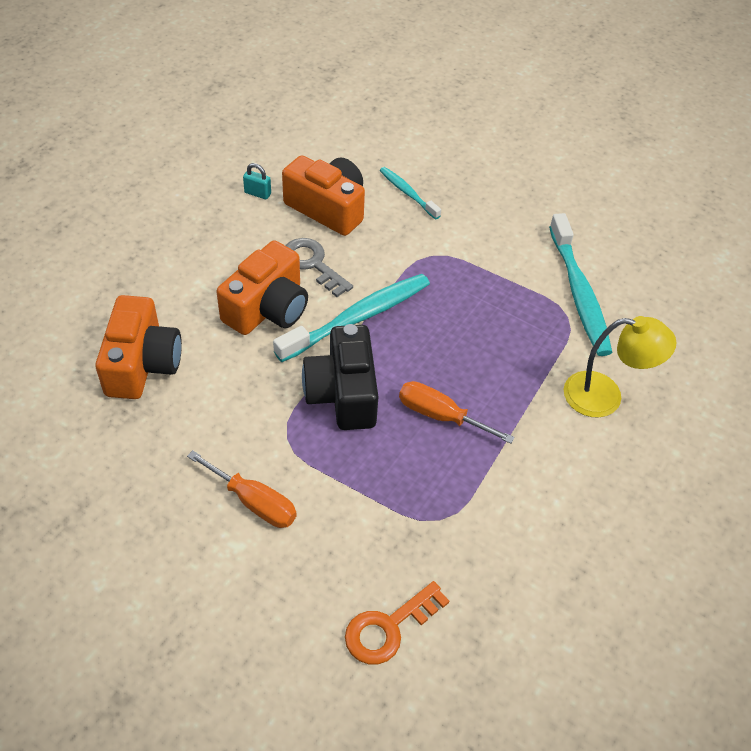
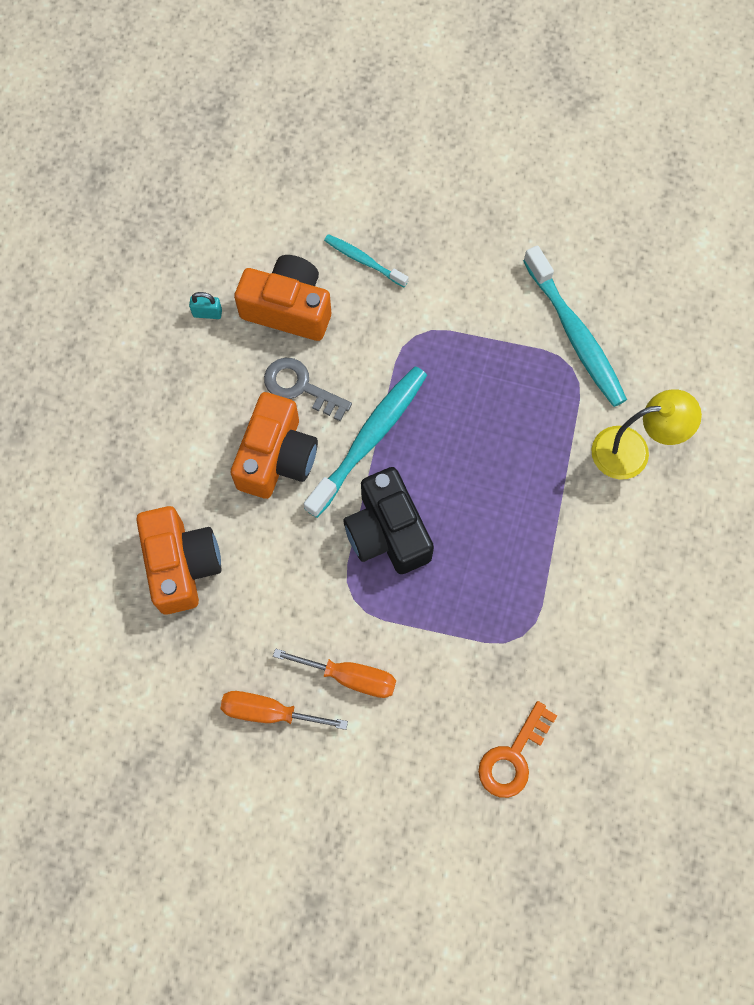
camera: 15 degrees left, 20 degrees up
orange screwdriver [399,381,515,444] -> orange screwdriver moved to [220,691,348,730]

